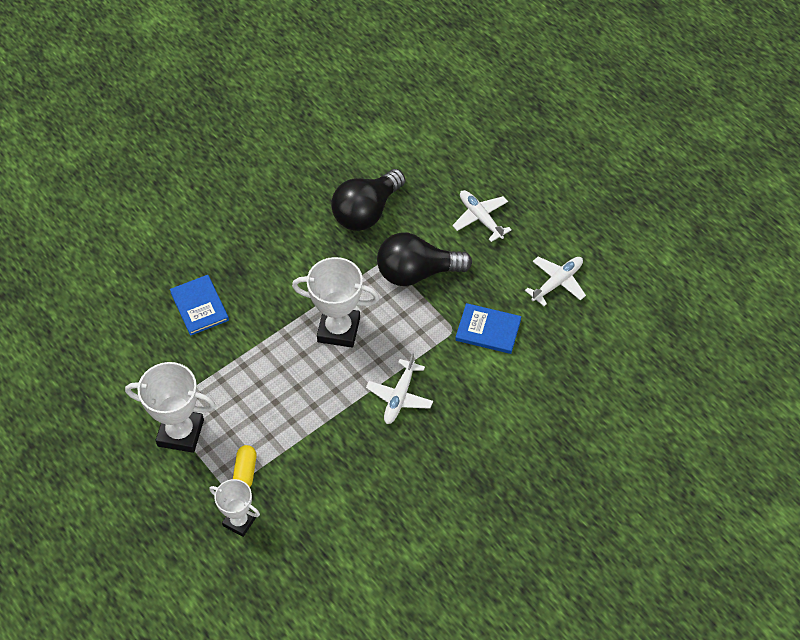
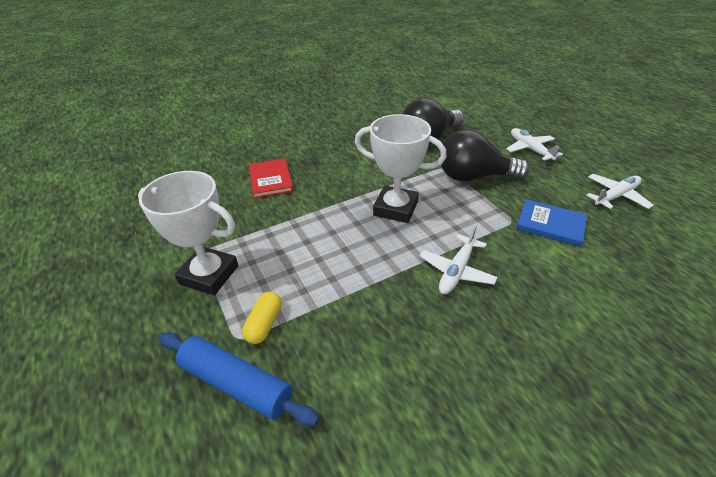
camera: 10 degrees right, 15 degrees down
blue book [170,275,229,336] -> red book [249,159,294,199]
white trophy [209,479,260,537] -> blue rolling pin [159,332,319,426]

